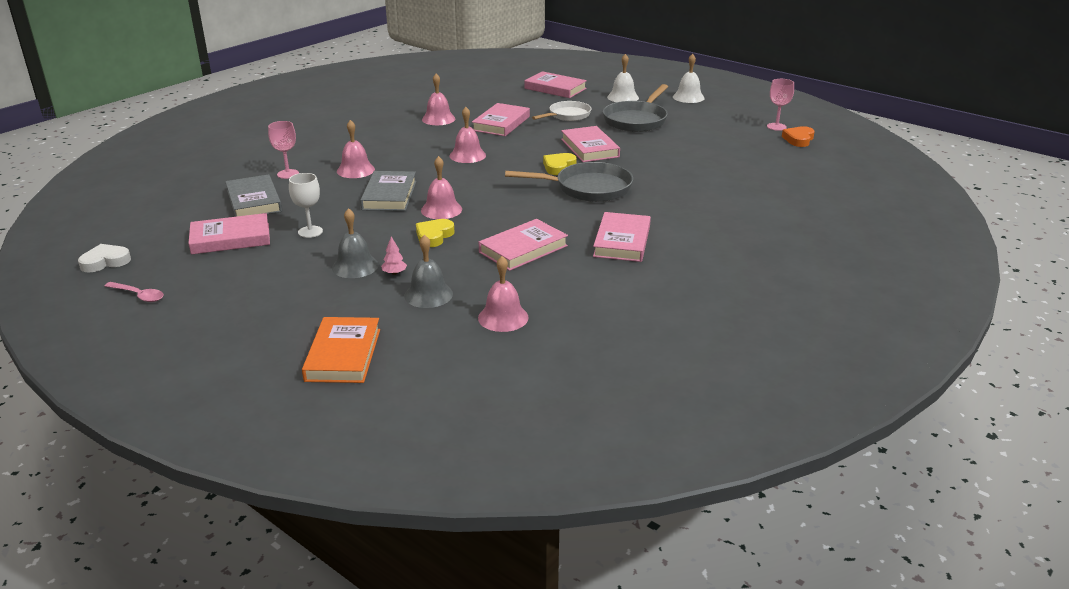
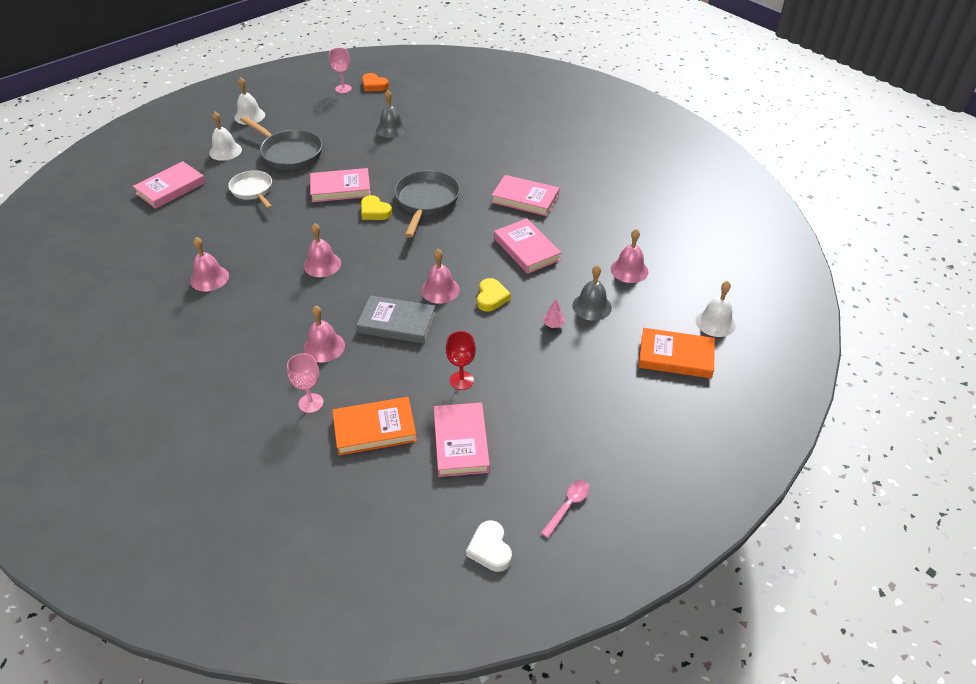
camera: 80 degrees left, 15 degrees up
grey book [225,174,282,217] -> orange book [332,397,417,456]
white goblet [289,173,323,238] -> red goblet [446,331,476,390]
grey bell [332,208,379,278] -> grey bell moved to [376,90,407,138]
yellow heart [416,219,455,247] -> yellow heart turned 120 degrees counterclockwise [477,278,511,312]
pink book [472,103,530,136] -> none
none -> white bell [695,281,736,337]

